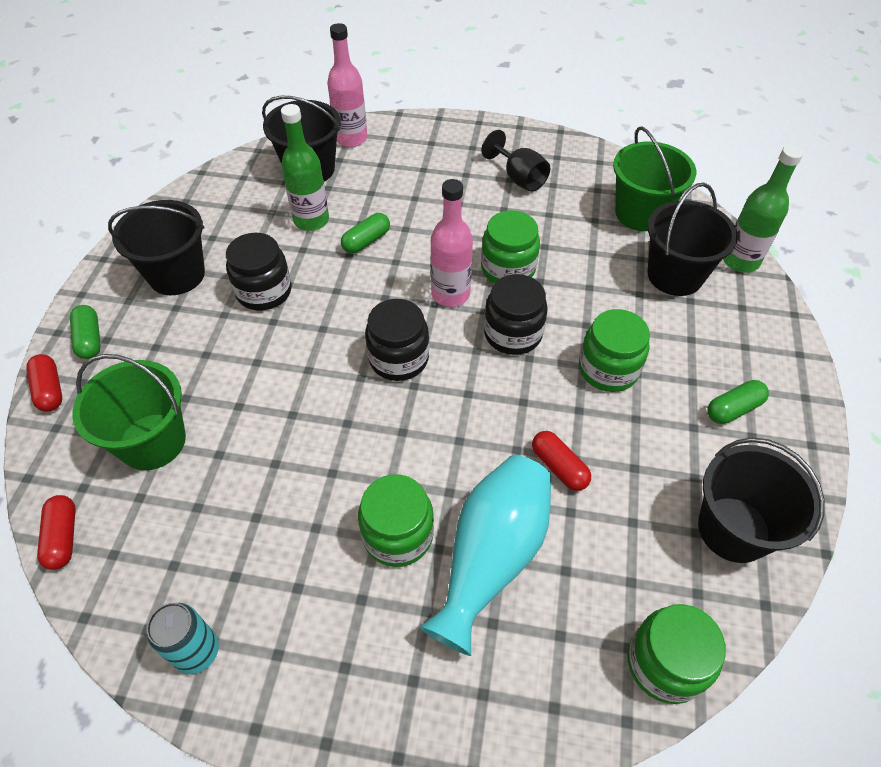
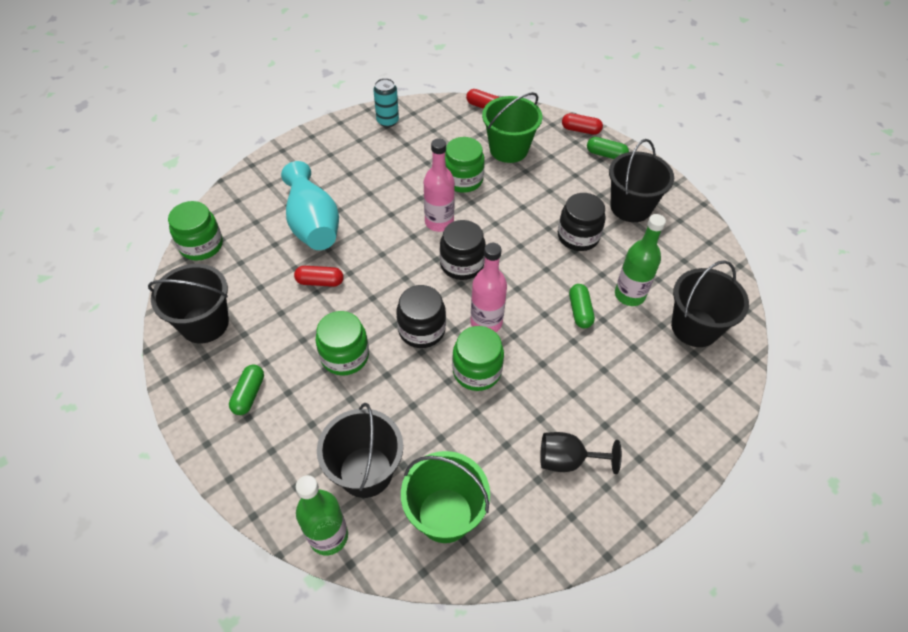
camera: 130 degrees right, 0 degrees up
pink bottle [327,23,367,147] -> pink bottle moved to [424,138,455,232]
green jar [358,474,434,567] -> green jar moved to [445,137,485,193]

